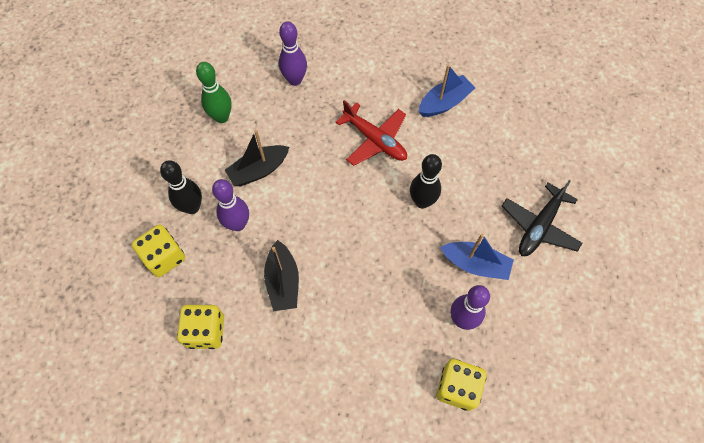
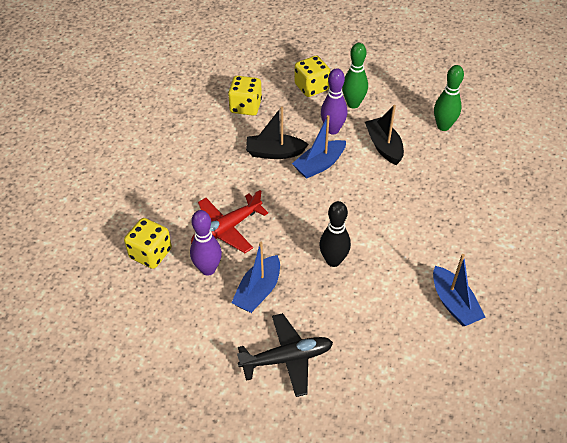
camera: 100 degrees right, 15 degrees down
black bowling pin [160,160,202,214] -> green bowling pin [342,43,368,108]
purple bowling pin [279,21,307,86] -> none
red plane [335,100,407,166] -> red plane moved to [191,190,268,253]
black plane [502,180,582,256] -> black plane turned 120 degrees clockwise [237,313,333,397]
none -> blue boat [292,115,346,179]

